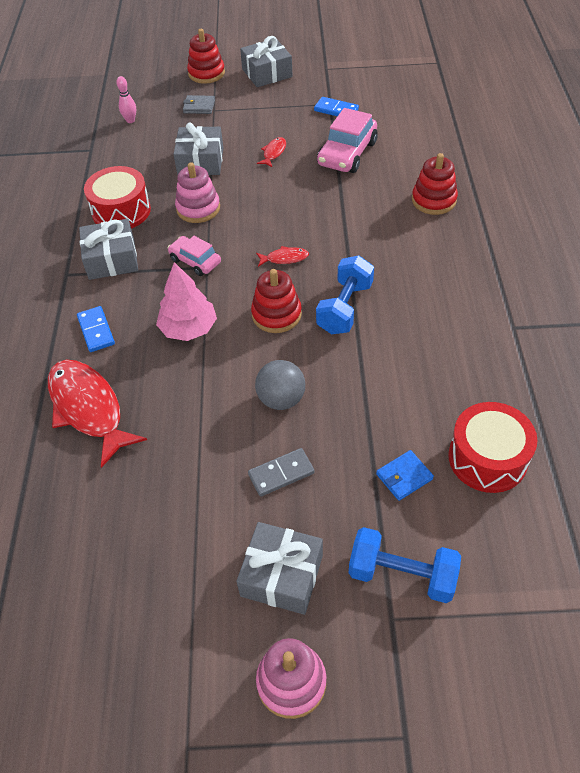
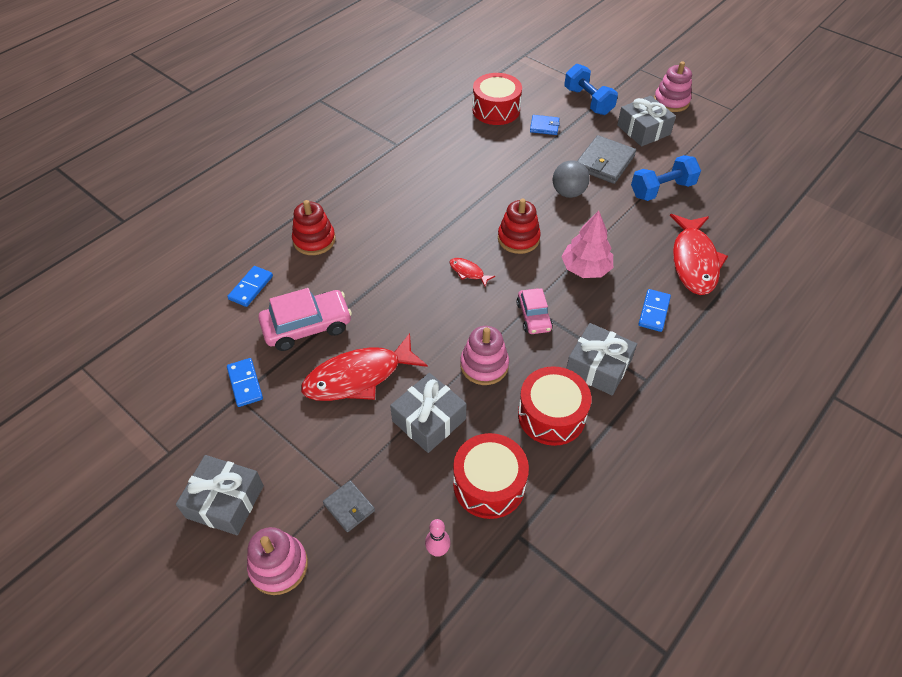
camera: 140 degrees left, 0 degrees up
red stacking toy [187,29,225,84] -> pink stacking toy [247,527,308,595]
grey domino [248,448,315,497] -> grey wallet [577,135,636,184]
red fish [257,137,286,167] -> red fish [301,333,428,401], size x2.28
blue dumbbell [316,256,374,334] -> blue dumbbell moved to [631,155,701,201]
none -> blue domino [227,266,273,307]
none -> red drum [453,433,529,519]

